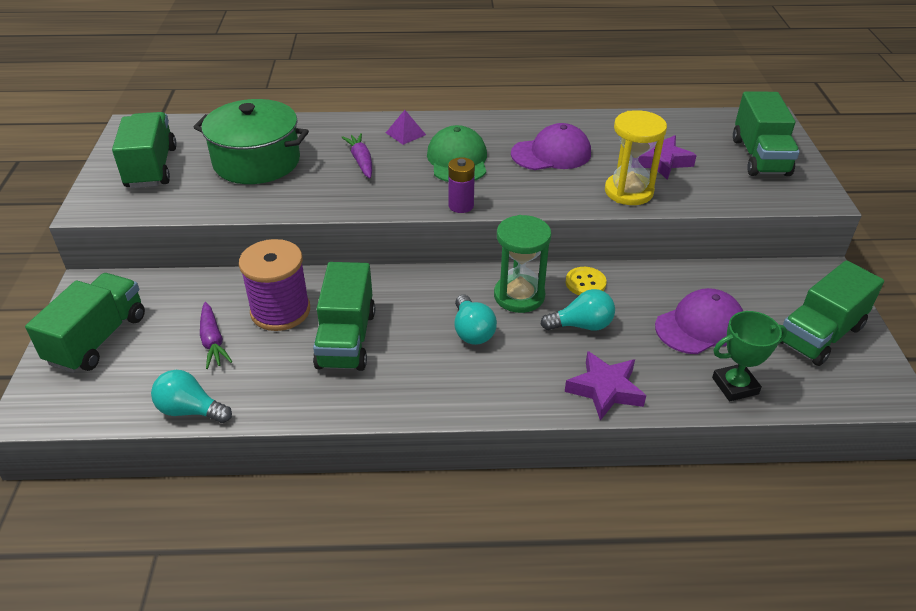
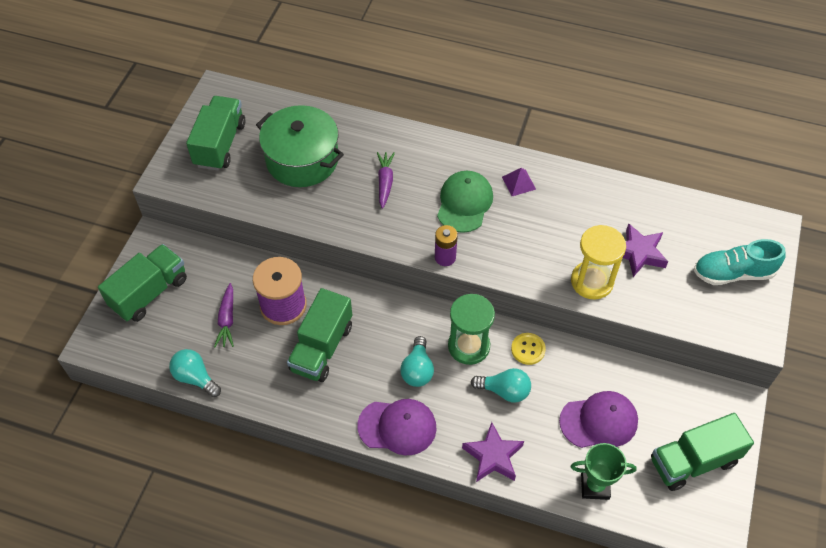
camera: 20 degrees right, 15 degrees up
purple pyramid [386,110,426,145] -> purple pyramid moved to [502,168,536,196]
purple cap [511,123,591,170] -> purple cap moved to [357,399,437,455]
green truck [733,91,800,176] -> turquoise shoe [694,239,785,285]

